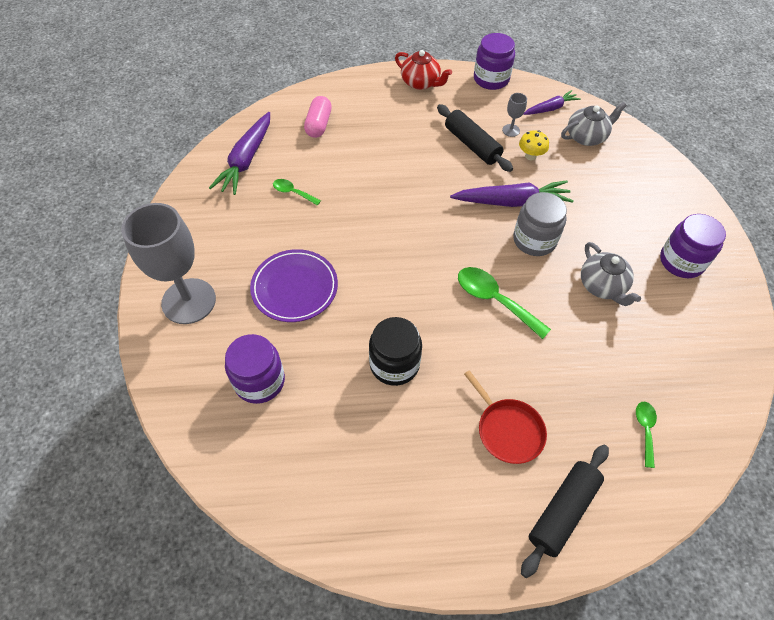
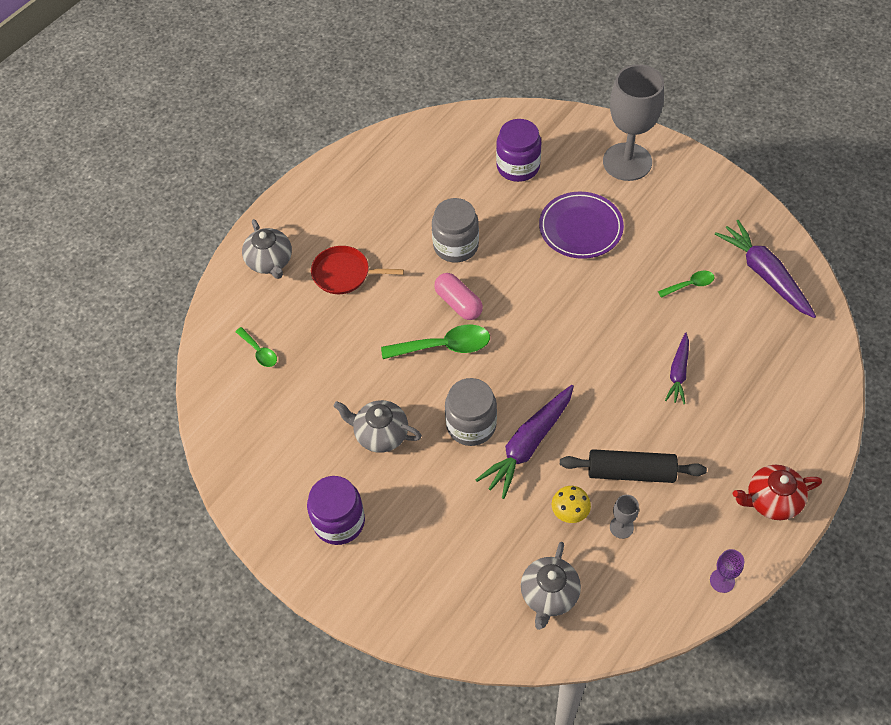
camera: 135 degrees right, 0 degrees up
pink capsule [304,96,332,138] -> pink capsule moved to [434,273,483,320]
black jar [369,317,422,386] -> grey jar [432,198,479,262]
purple jar [474,33,515,90] -> purple goblet [710,549,744,593]
black rolling pin [521,445,609,578] -> grey teapot [242,219,292,279]
purple carrot [523,90,581,115] -> purple carrot moved to [665,333,689,404]

